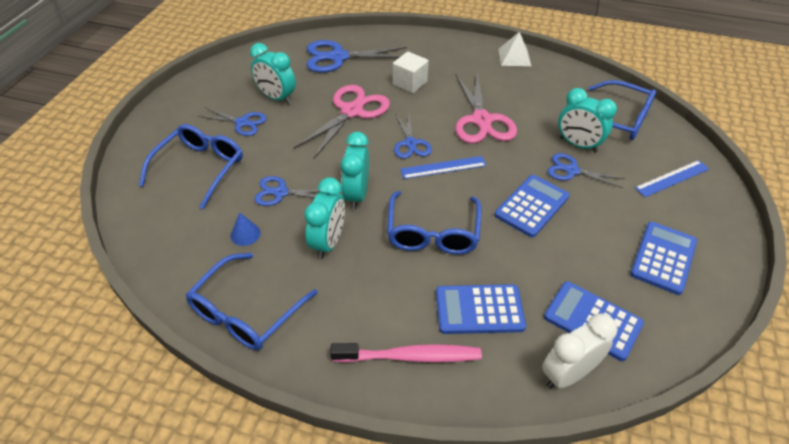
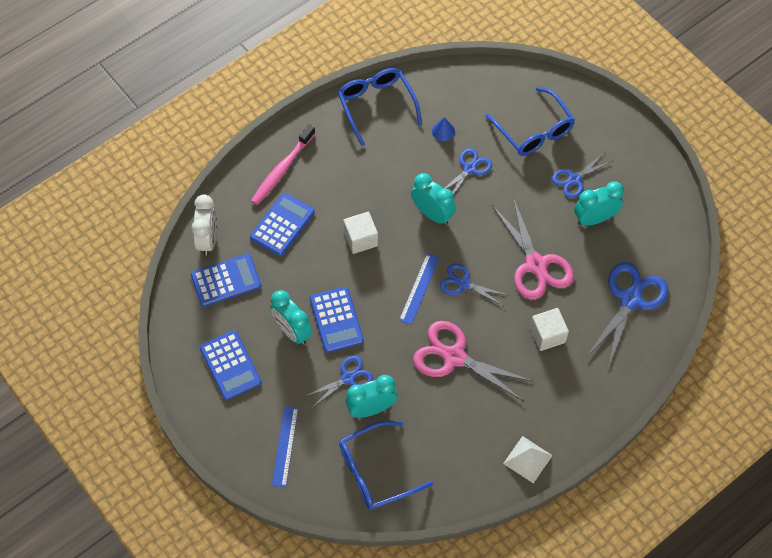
camera: 125 degrees right, 15 degrees up
turquoise clock [304,177,345,259] -> turquoise clock moved to [270,290,312,345]
blue glasses [387,191,482,254] -> white cube [343,212,378,254]

